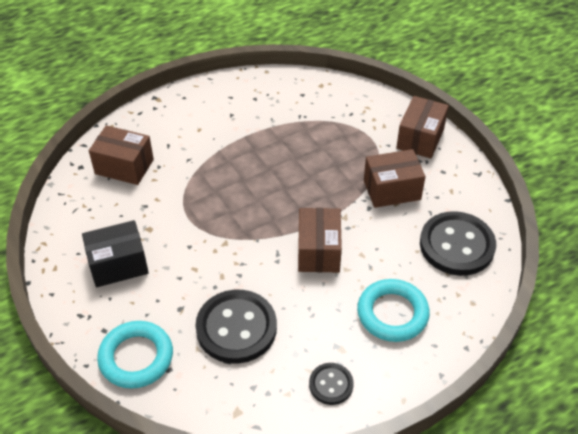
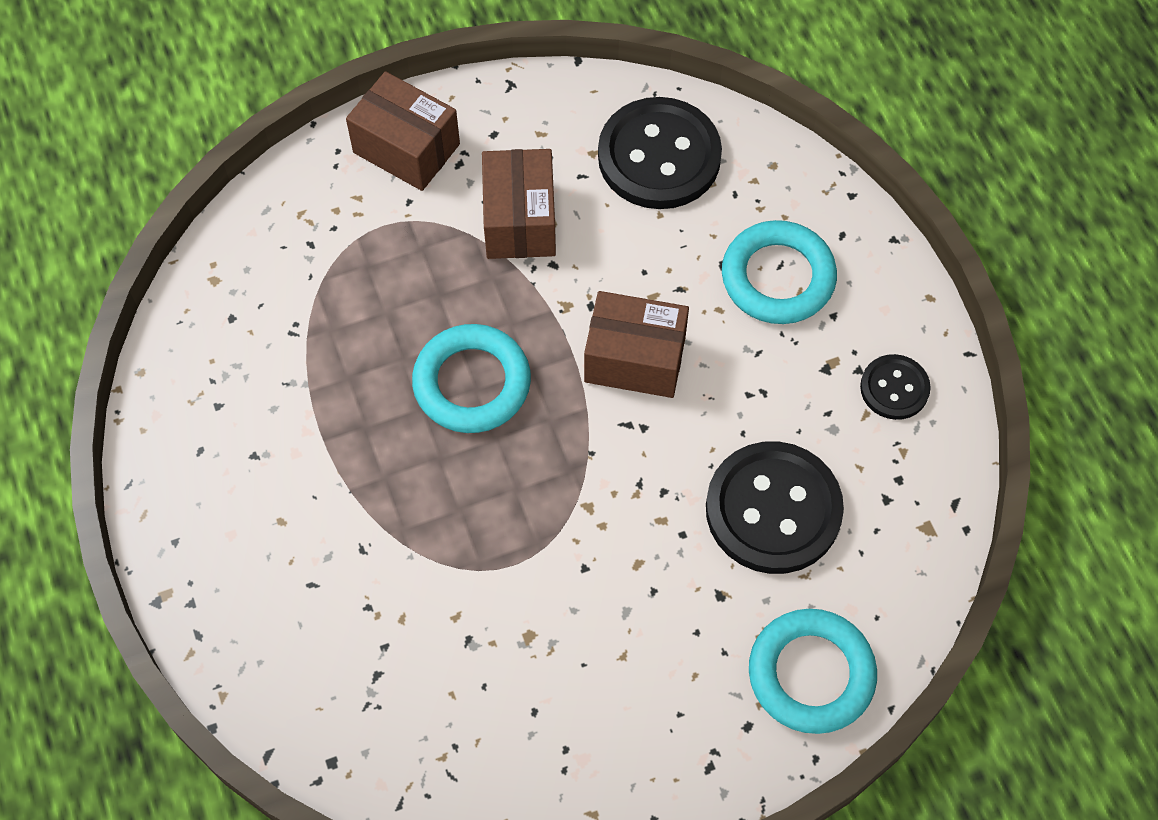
camera: 80 degrees left, 15 degrees up
black box [82,220,149,287] -> none
brown box [89,125,154,185] -> none
none -> turquoise ring [412,324,531,433]

